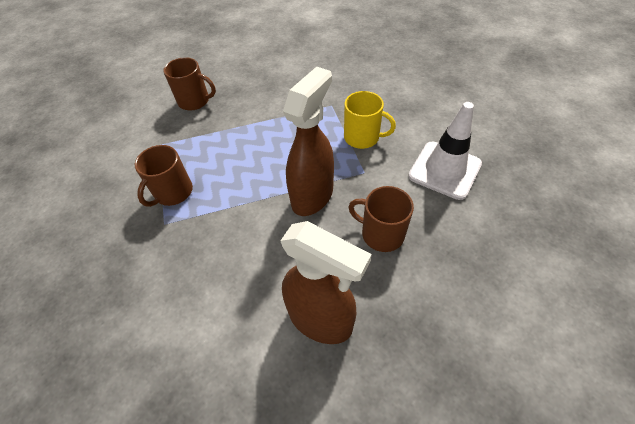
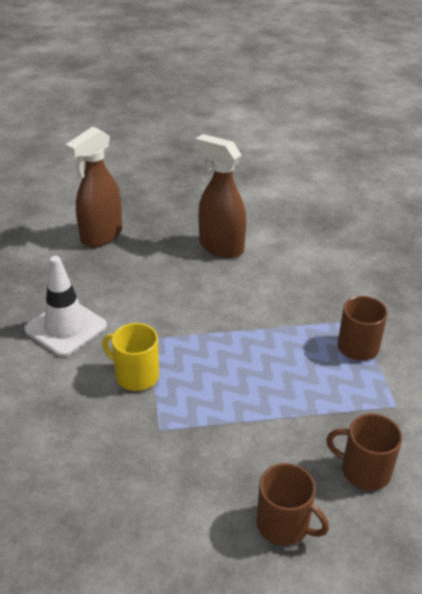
camera: 175 degrees left, 15 degrees down
brown spray bottle [283,67,334,216] -> brown spray bottle moved to [65,127,122,247]
brown mug [348,186,414,252] -> brown mug moved to [257,463,329,546]

